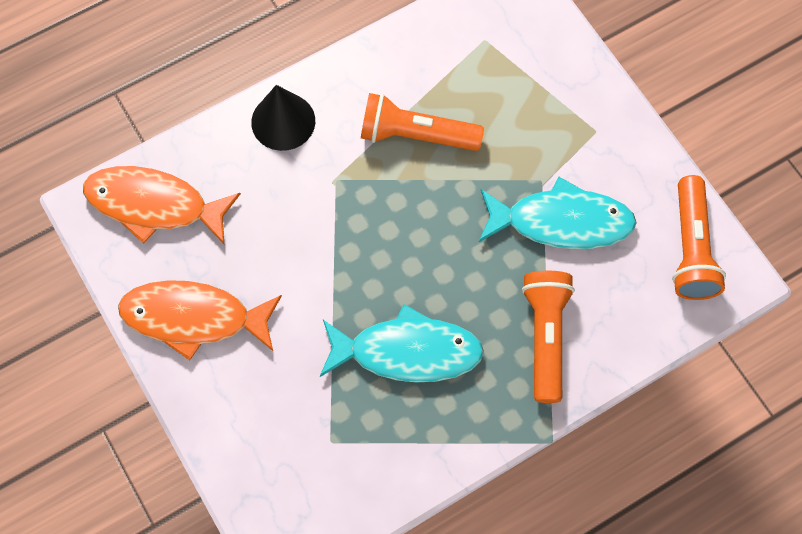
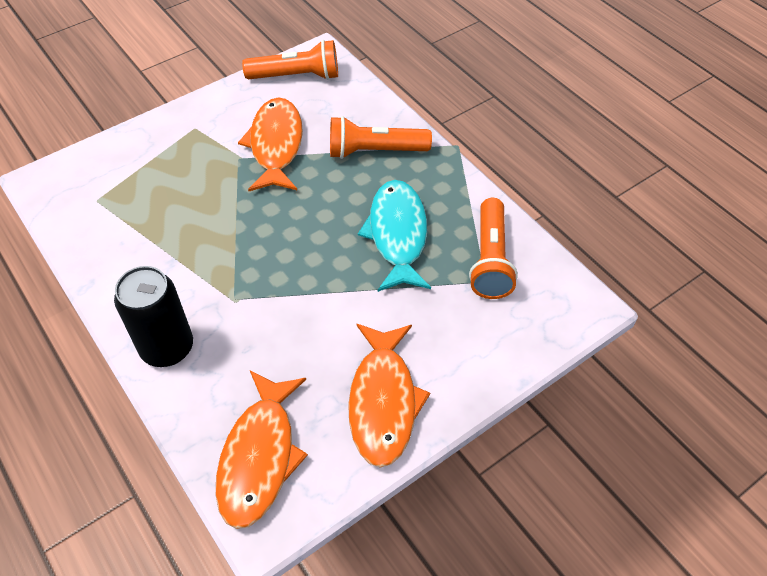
camera: 95 degrees left, 15 degrees down
black cone [251,85,315,151] -> black can [114,266,193,367]
orange flashlight [361,93,484,151] -> orange flashlight moved to [469,198,518,299]
turquoise fish [479,177,637,249] -> orange fish [238,97,303,191]

